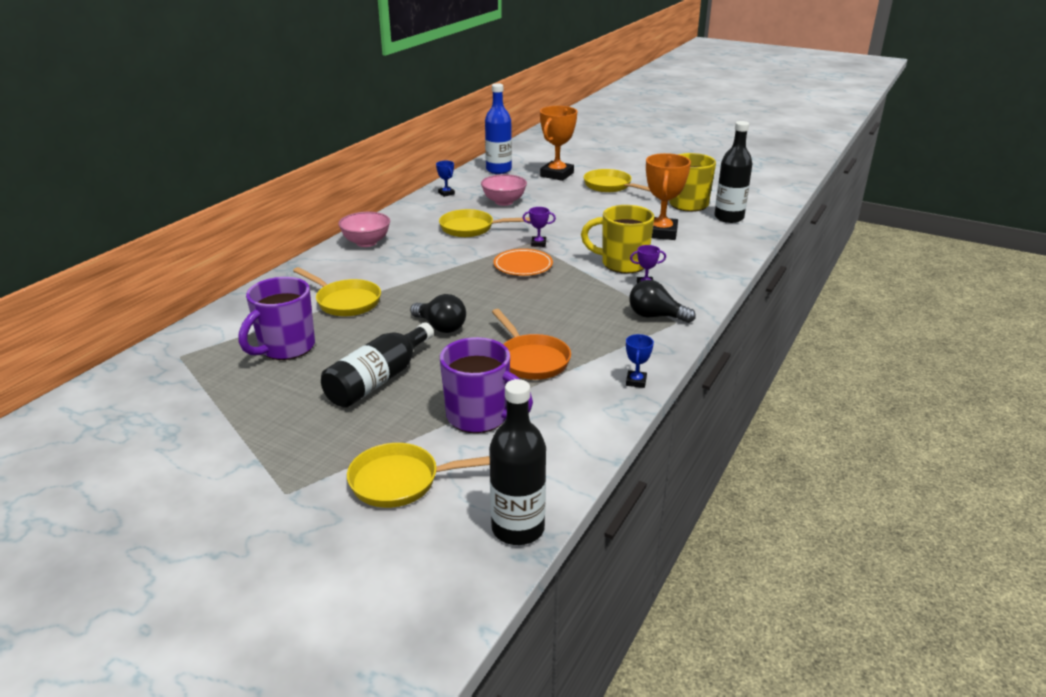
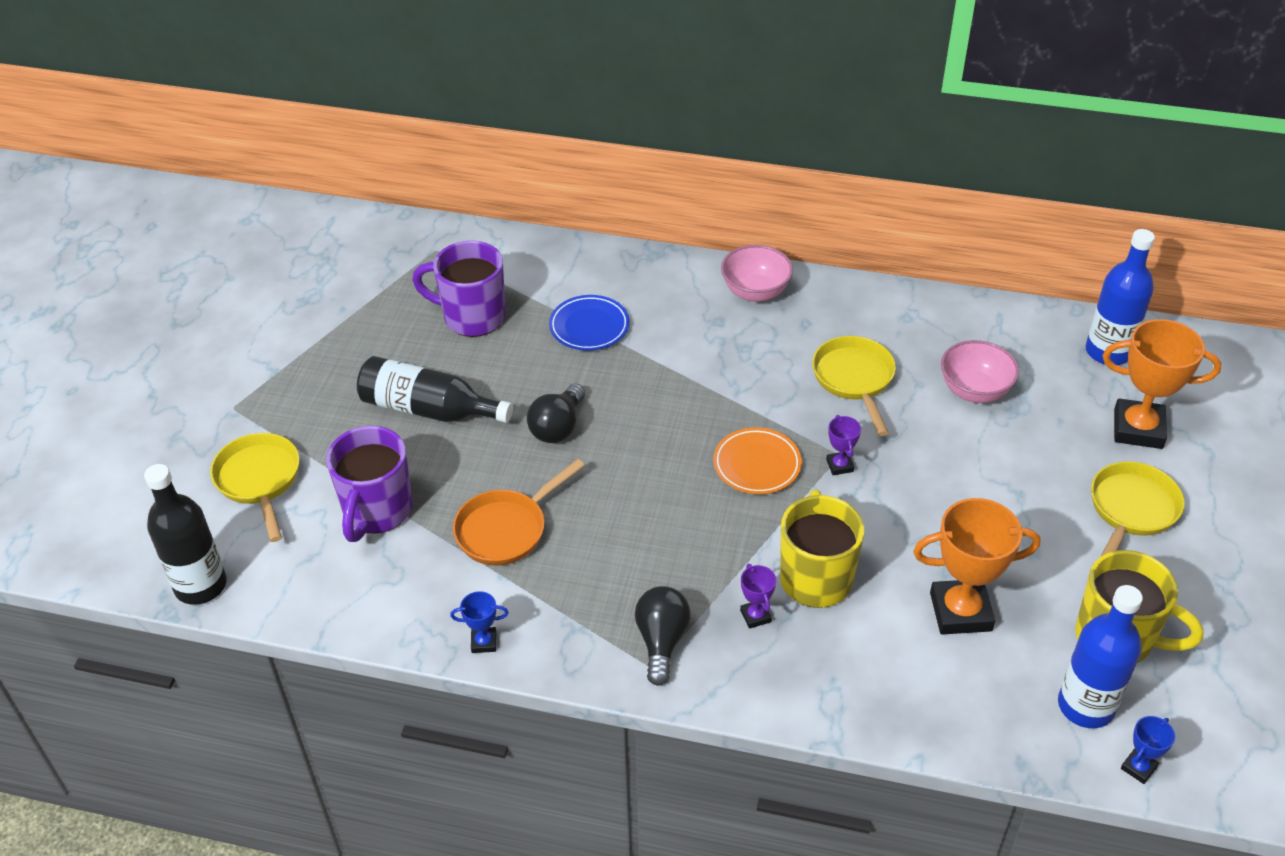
camera: 75 degrees right, 15 degrees up
yellow pan [293,267,381,316] -> blue plate [549,295,629,350]
blue trophy [436,161,455,197] -> blue trophy moved to [1121,716,1175,784]
black bottle [714,121,752,223] -> blue bottle [1058,585,1143,728]

